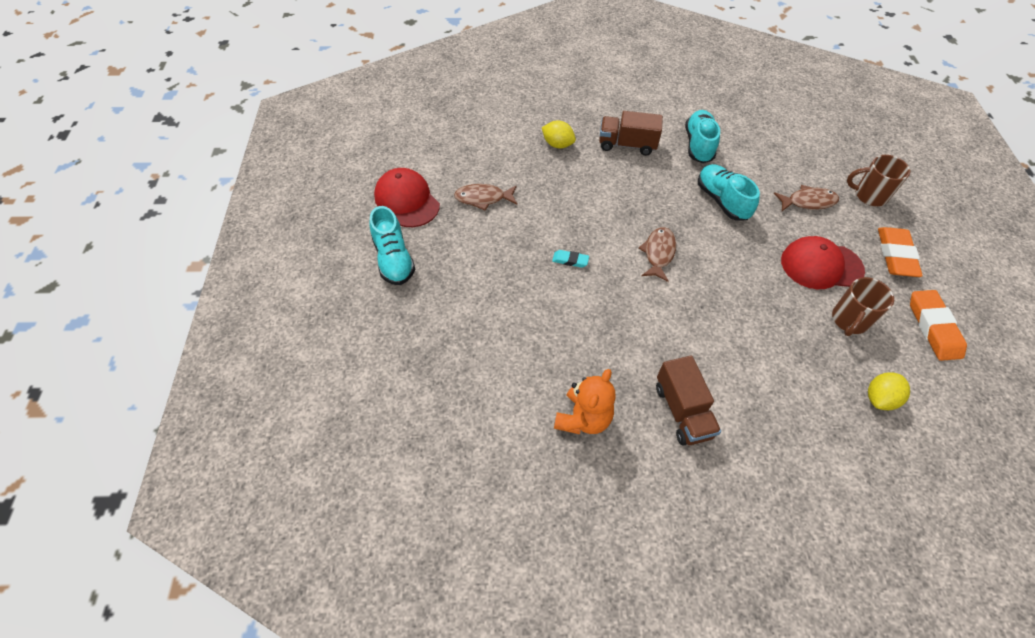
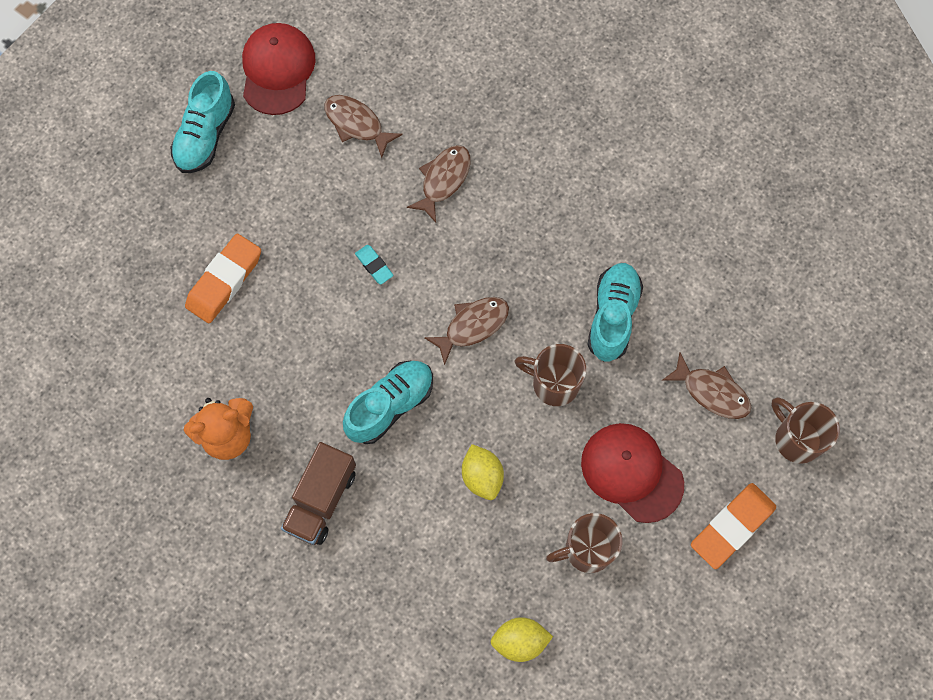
camera: 40 degrees right, 15 degrees up
yellow lemon [542,120,576,148] -> yellow lemon moved to [462,444,504,500]
brown truck [599,111,663,156] -> none
turquoise shoe [685,110,720,163] -> turquoise shoe moved to [343,361,433,444]
orange eraser [910,290,967,361] -> orange eraser moved to [185,234,261,323]
none -> brown fish [407,145,470,222]
none -> brown mug [514,344,586,406]

